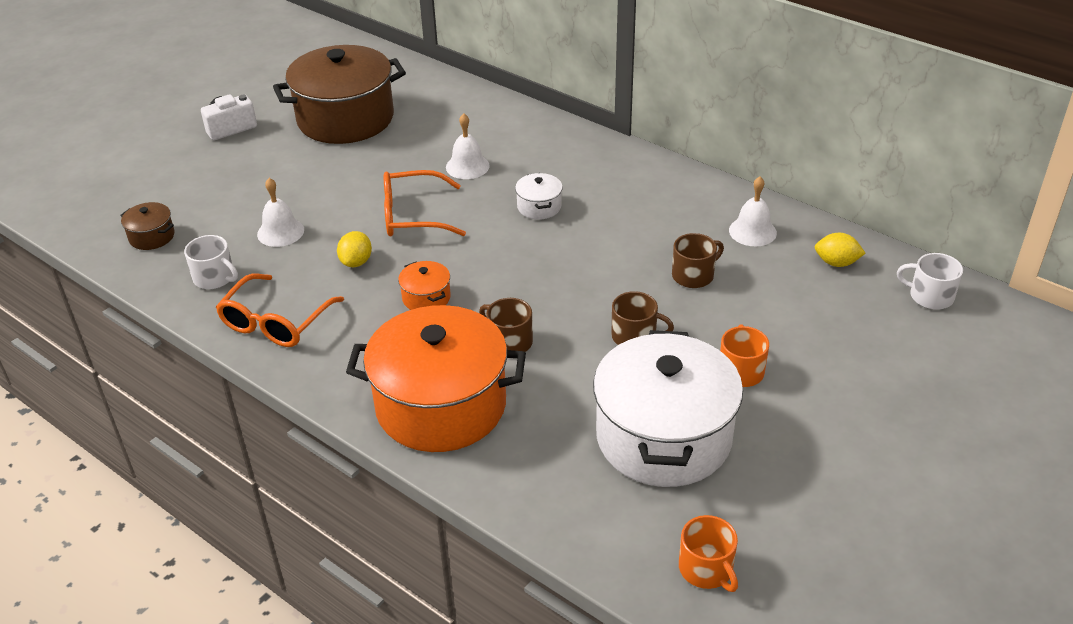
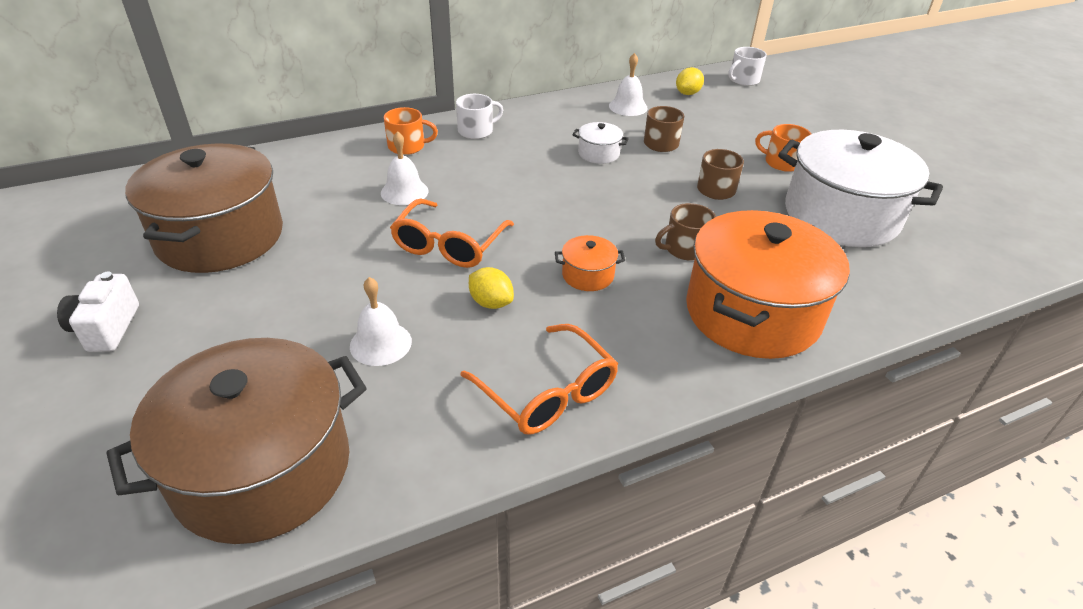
camera: 65 degrees left, 0 degrees up
brown pot [120,202,175,250] -> brown pot [106,338,367,544], size x2.44
white mug [184,235,238,289] -> white mug moved to [456,94,503,139]
white pot [515,173,563,220] -> white pot moved to [572,122,629,164]
orange mug [679,515,738,592] -> orange mug moved to [384,107,438,155]

